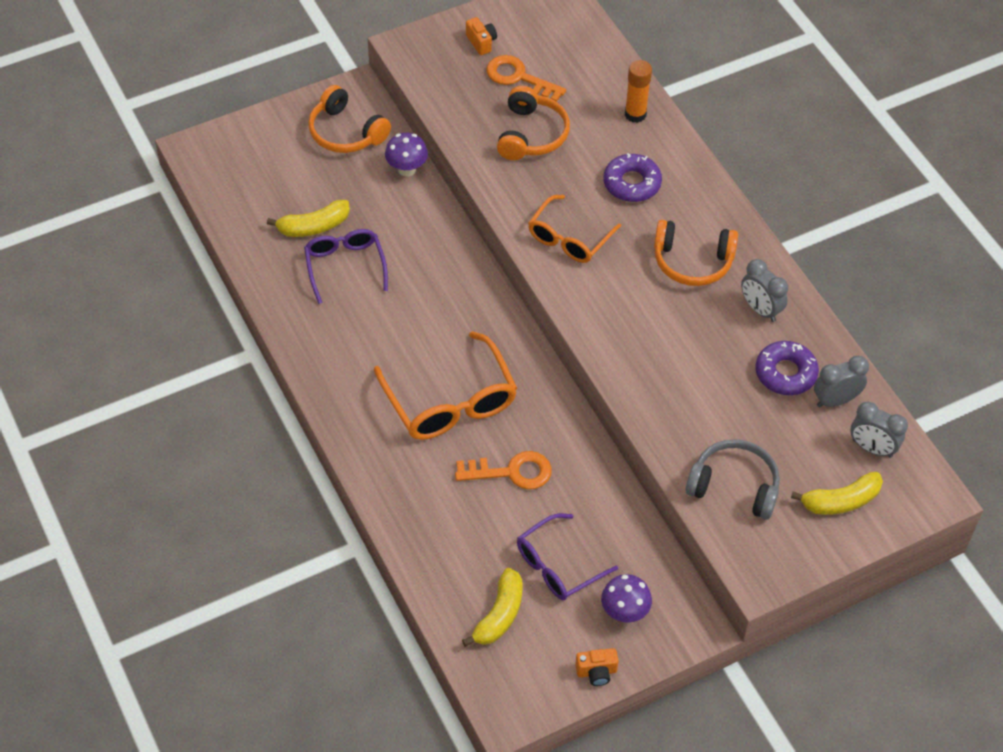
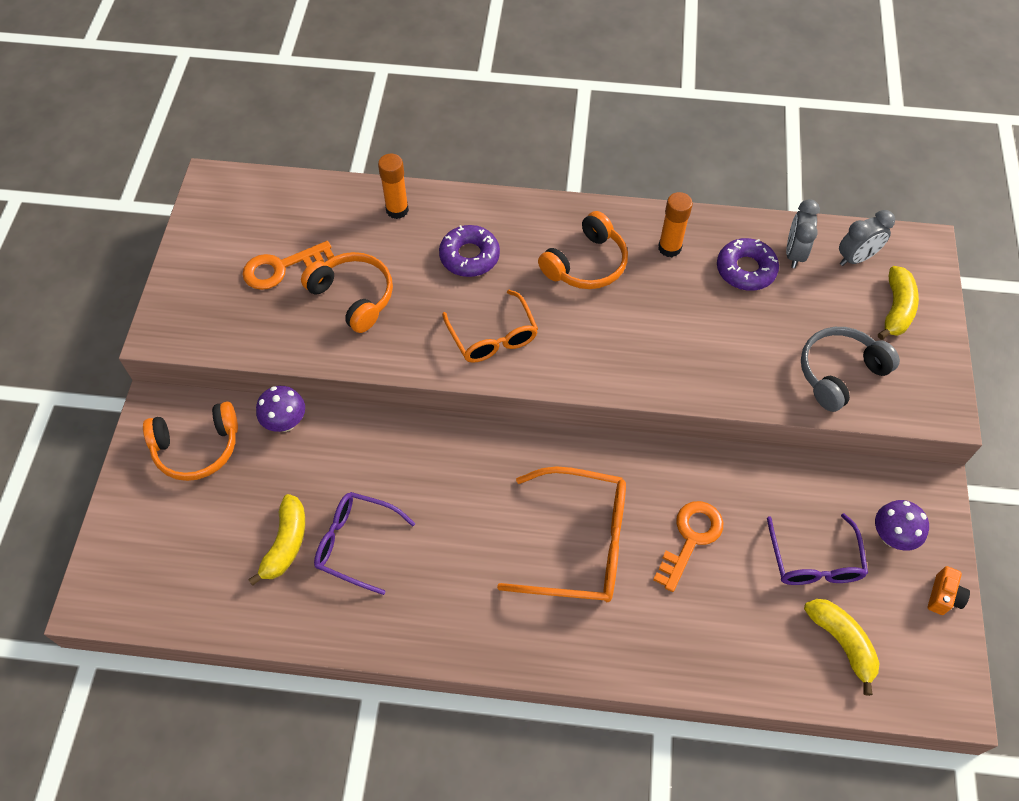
camera: 55 degrees left, 5 degrees up
orange camera [466,17,497,55] -> none
grey clock [741,259,788,322] -> orange glue stick [658,192,693,257]

